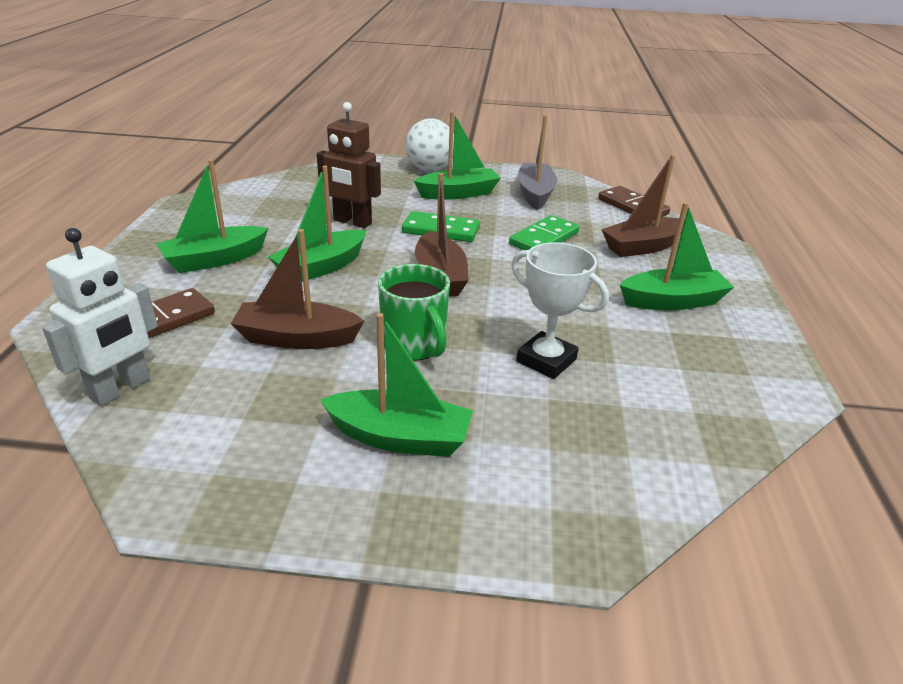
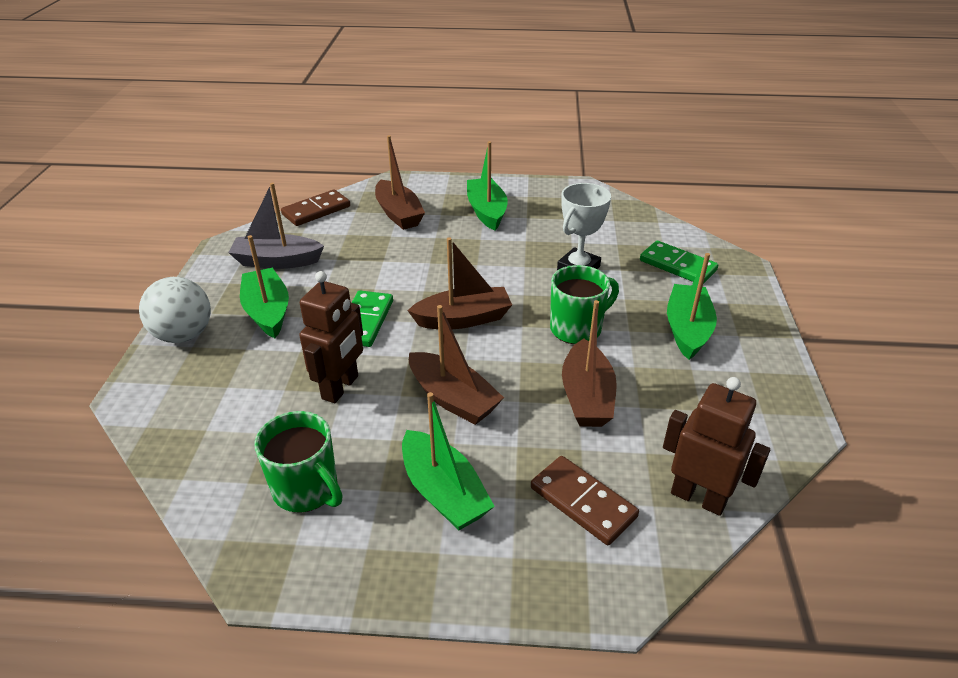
camera: 90 degrees left, 5 degrees up
white robot [42,228,158,406] -> brown robot [663,377,770,516]
green boat [268,166,366,282] -> brown boat [409,305,504,425]
green domino [509,215,579,250] -> green domino moved to [640,241,718,284]
none -> green mug [254,411,342,513]

